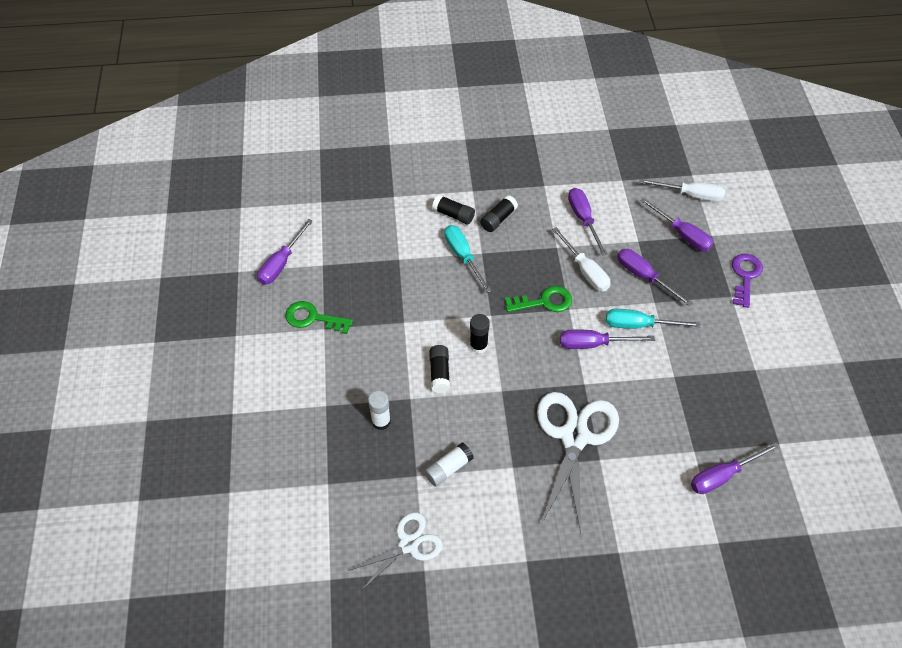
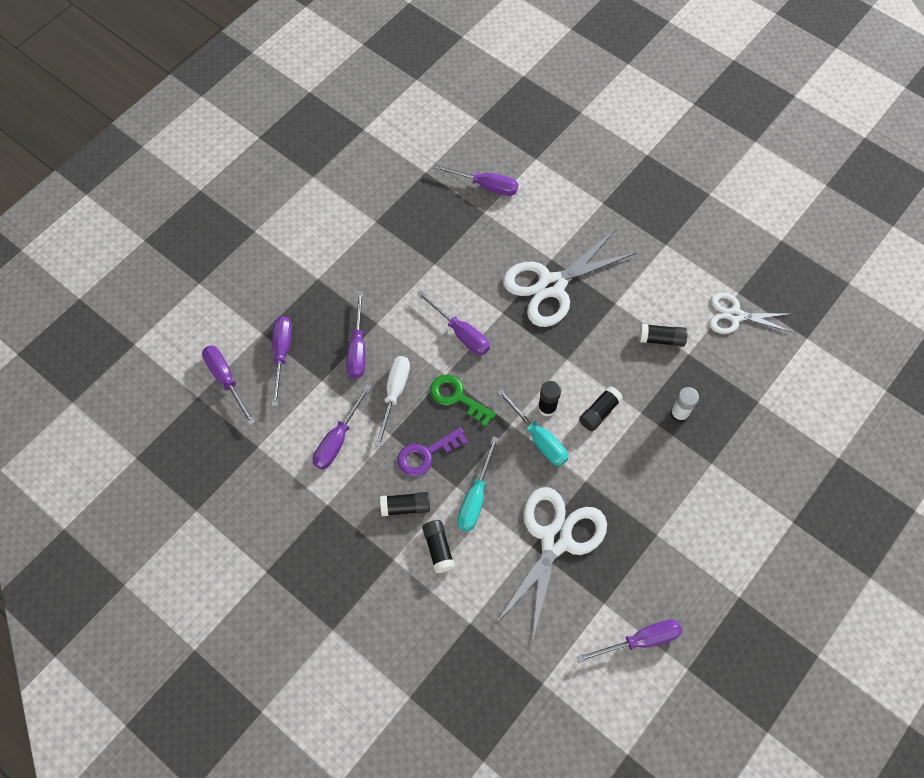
camera: 135 degrees left, 10 degrees up
green key [285,301,353,334] -> none
white glue stick [424,443,474,487] -> black glue stick [639,324,688,347]
turquoise screwdriver [606,309,701,329] -> turquoise screwdriver moved to [497,389,568,466]
white screwdriver [639,179,725,202] -> purple screwdriver [202,345,255,425]
purple key [732,254,763,308] -> purple key moved to [397,428,468,476]
none -> white scissors [495,487,607,642]

